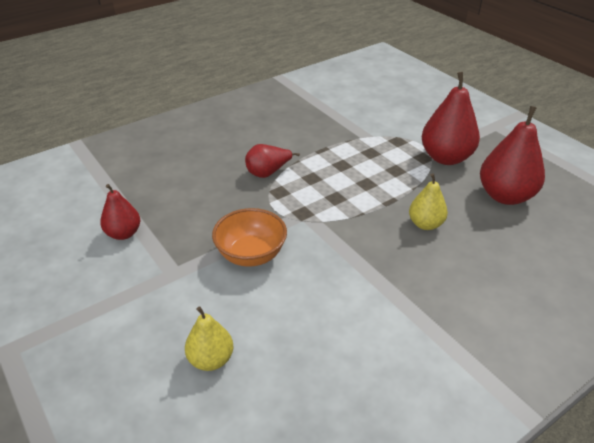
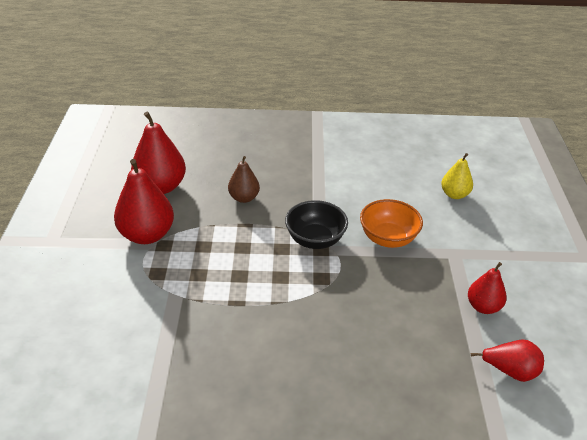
camera: 145 degrees left, 0 degrees up
red pear [245,144,300,178] -> red pear moved to [471,339,544,382]
yellow pear [409,173,448,230] -> brown pear [228,156,260,203]
none -> black bowl [285,200,348,249]

